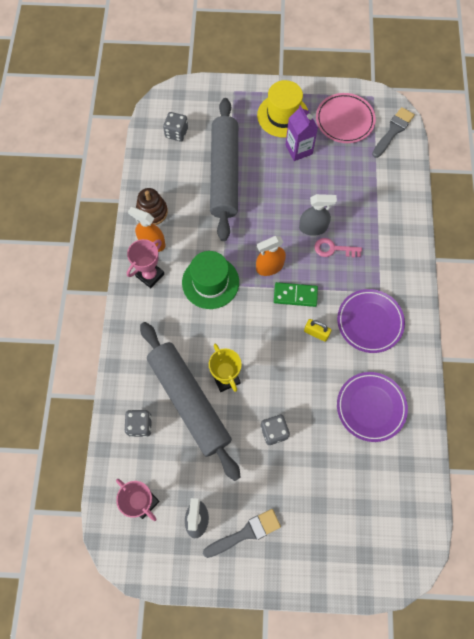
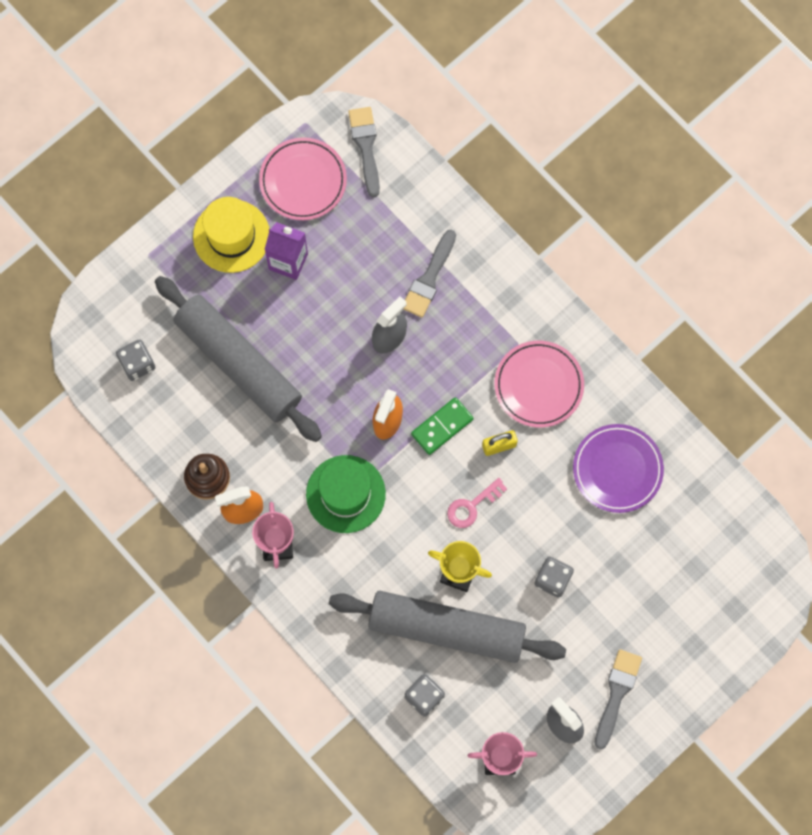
camera: 45 degrees left, 5 degrees up
pink key [314,238,362,258] -> pink key moved to [447,478,507,528]
purple plate [337,289,405,353] -> pink plate [495,341,584,428]
none -> grey brush [404,230,456,318]

